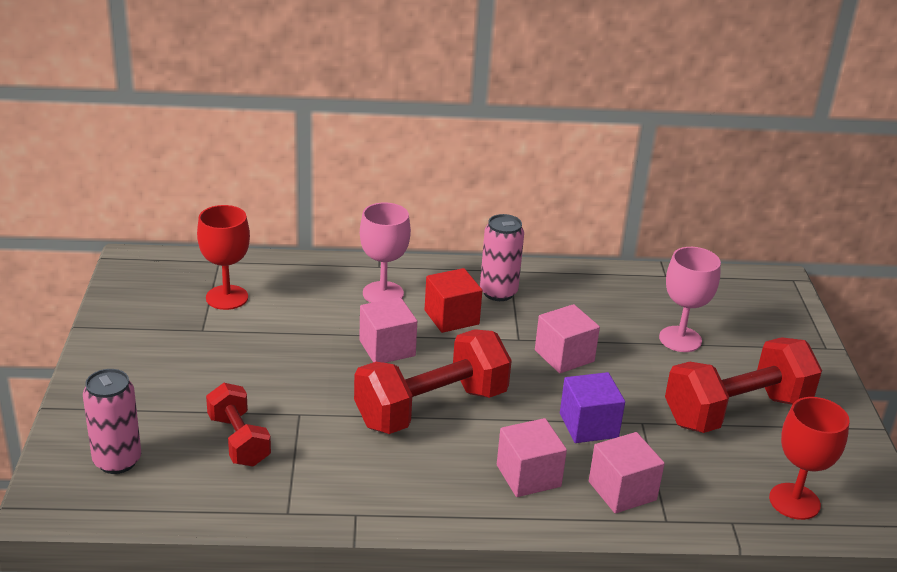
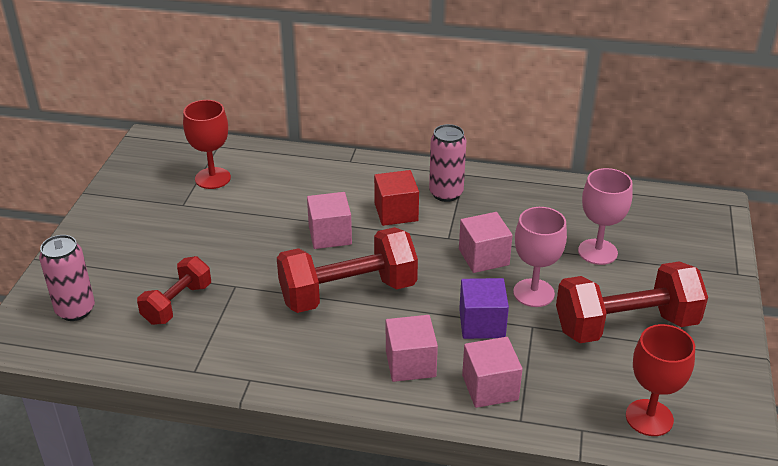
camera: 15 degrees right, 5 degrees up
red dumbbell [206,383,271,467] -> red dumbbell turned 45 degrees clockwise [137,256,211,325]
pink goblet [360,203,411,303] -> pink goblet moved to [513,207,567,307]

